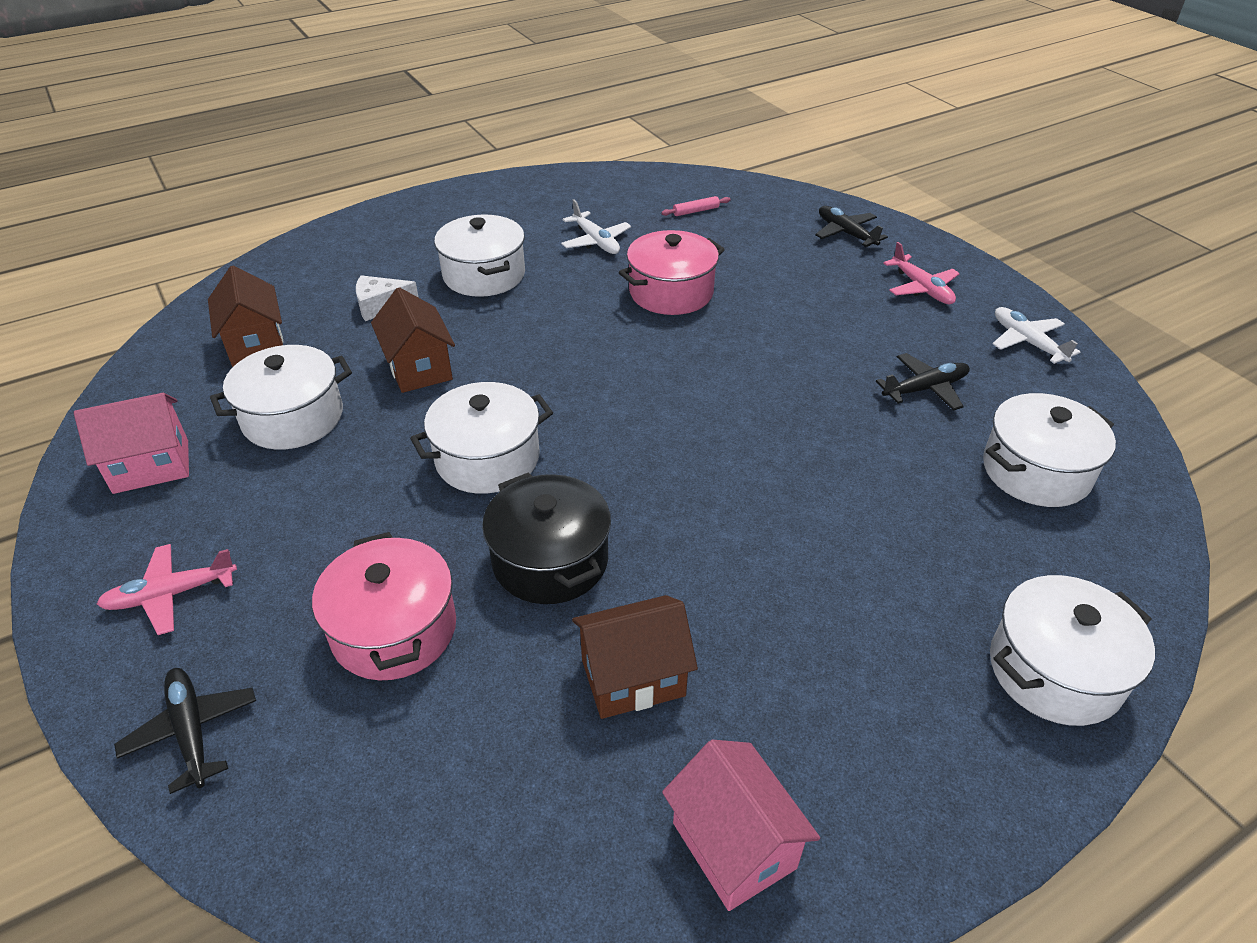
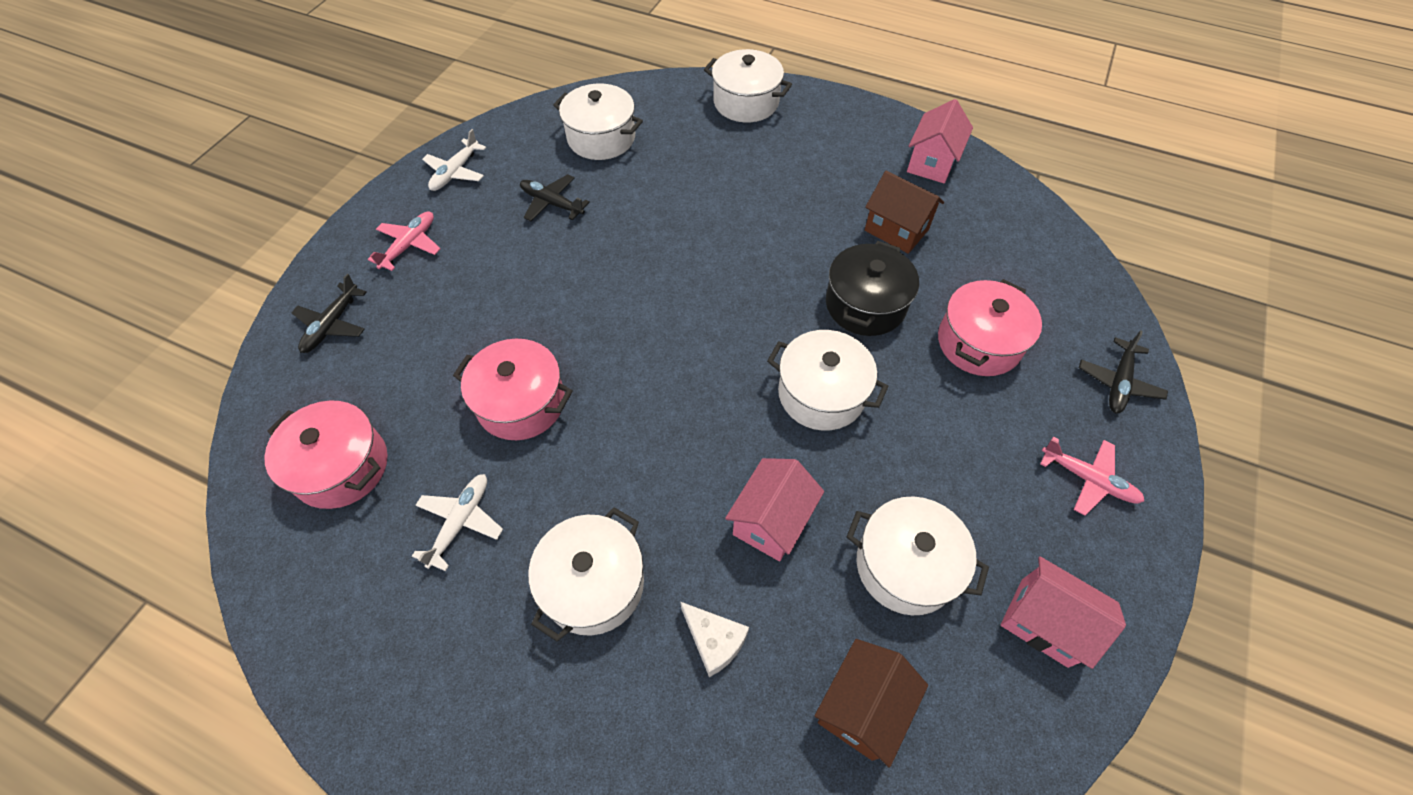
camera: 125 degrees left, 15 degrees up
brown house [371,287,455,393] -> pink house [725,458,824,562]
pink rolling pin [661,196,731,216] -> pink pot [264,401,387,509]

